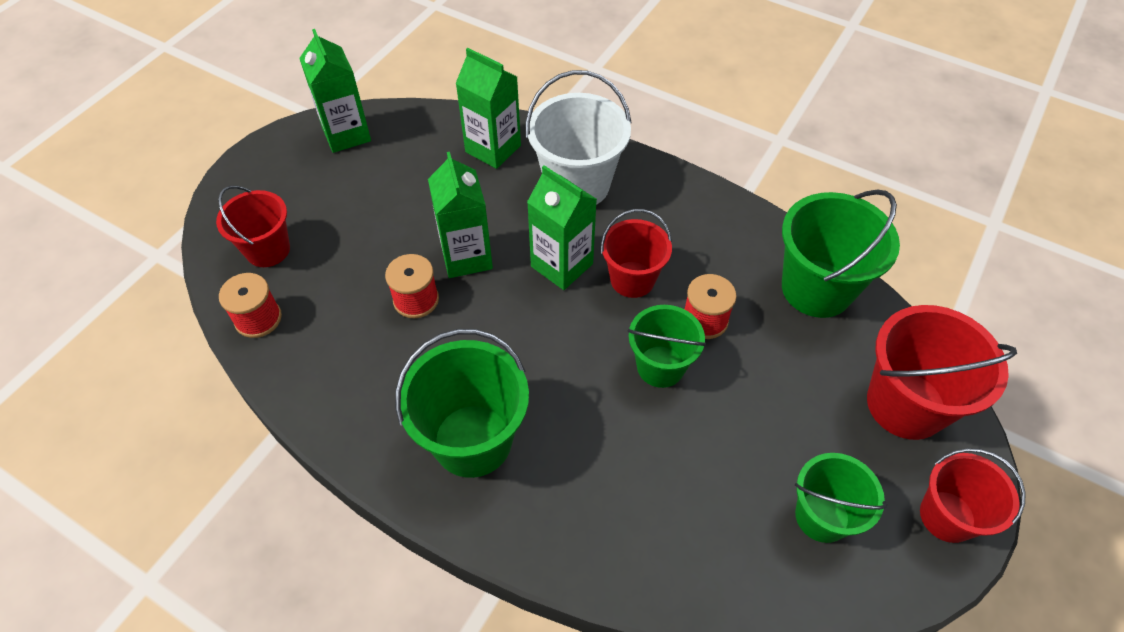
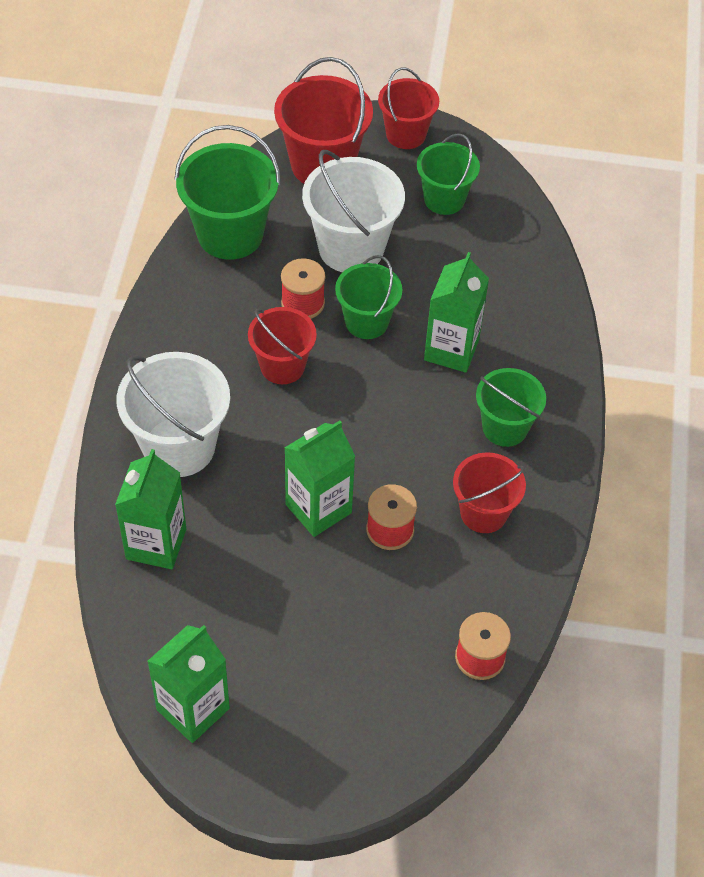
camera: 115 degrees left, 0 degrees up
red bucket [216,185,290,267] -> red bucket moved to [453,452,526,533]
green bucket [395,329,529,478] -> green bucket [476,368,546,447], size x0.64
green carton [527,165,597,290] -> green carton moved to [424,252,489,373]
none -> white bucket [302,150,405,272]

